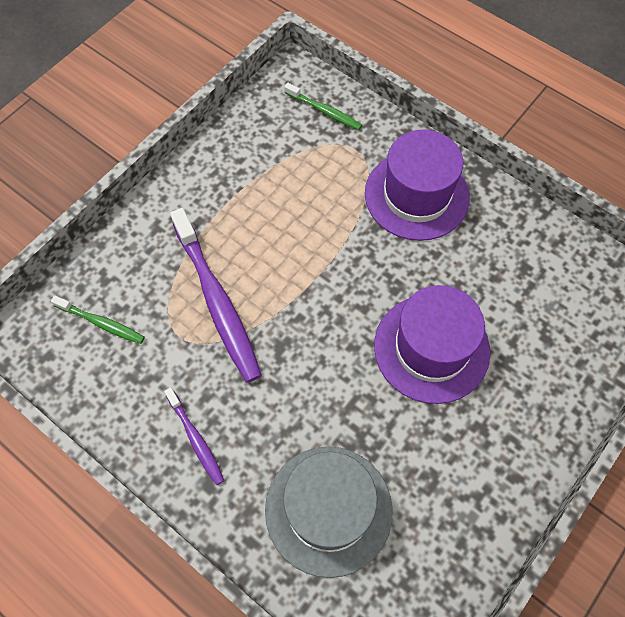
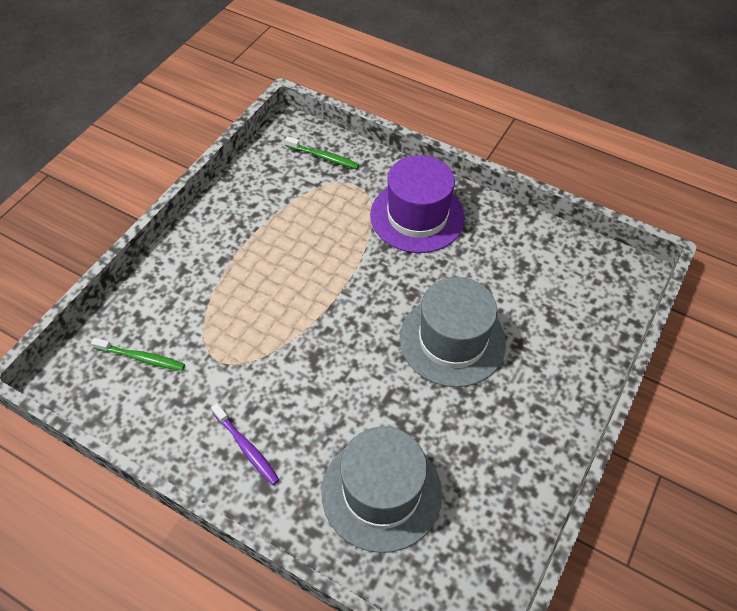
camera: 10 degrees left, 10 degrees down
purple toothbrush [170,208,262,383] -> none
purple hat [374,285,490,404] -> grey hat [400,277,506,387]

